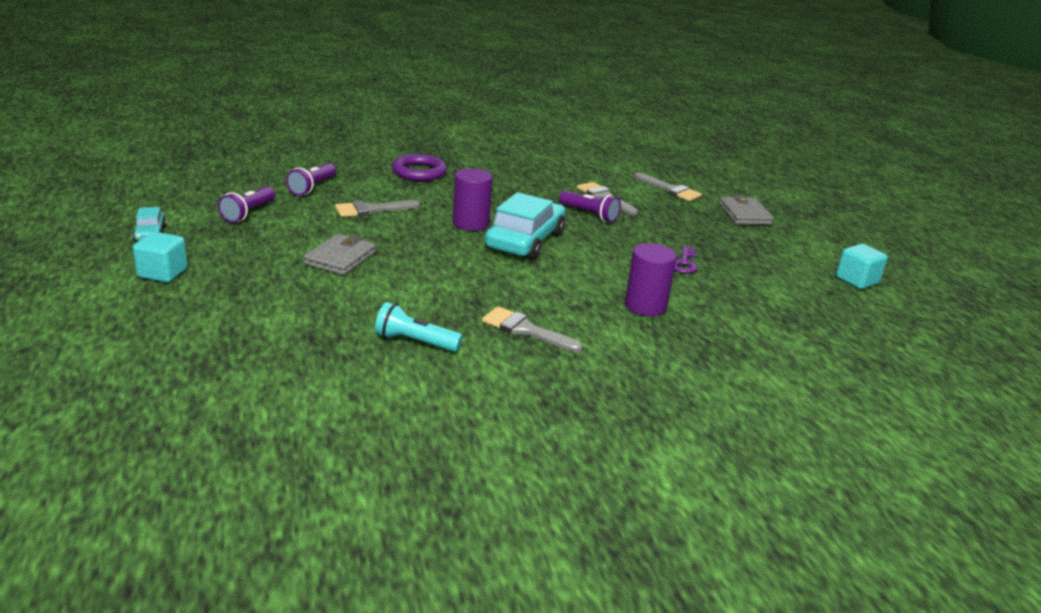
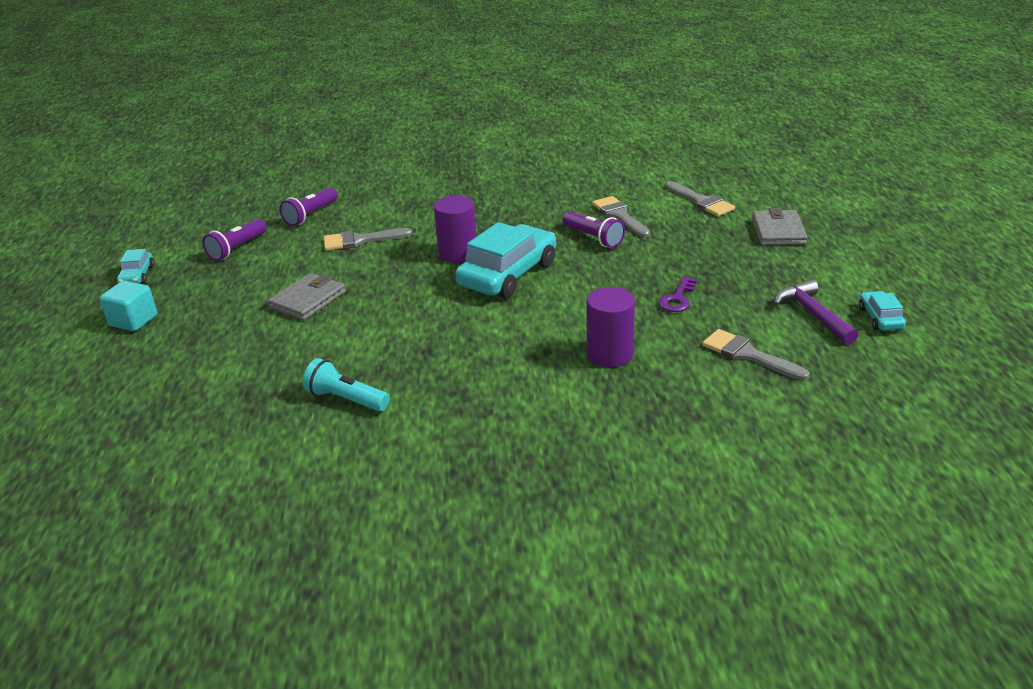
camera: 15 degrees right, 5 degrees up
purple ring [392,154,447,181] -> none
grey brush [482,307,583,352] -> grey brush moved to [702,329,810,381]
turquoise cube [836,244,888,289] -> turquoise car [859,291,906,331]
none -> purple hammer [774,279,858,345]

